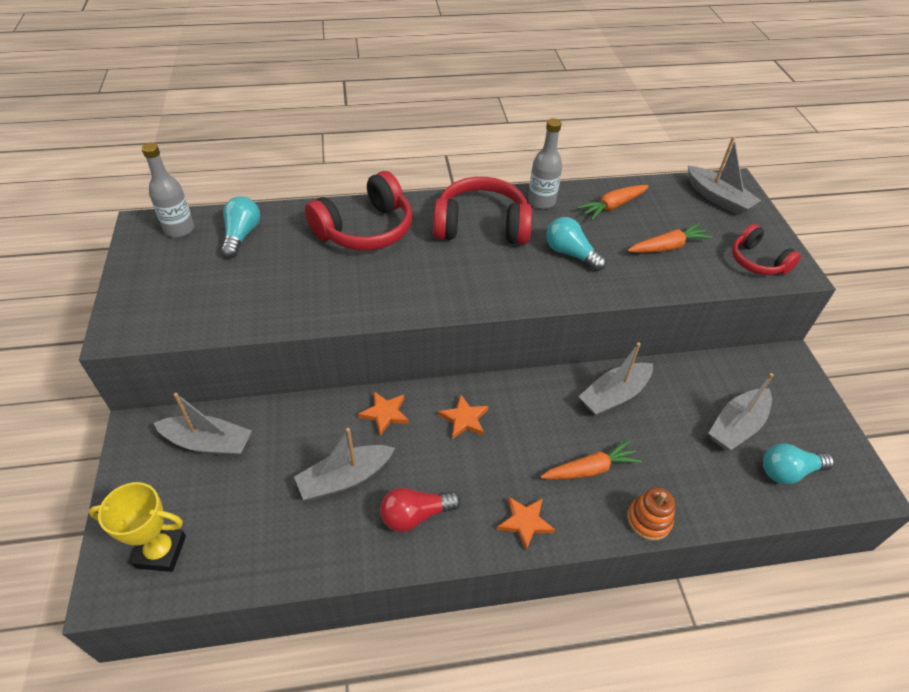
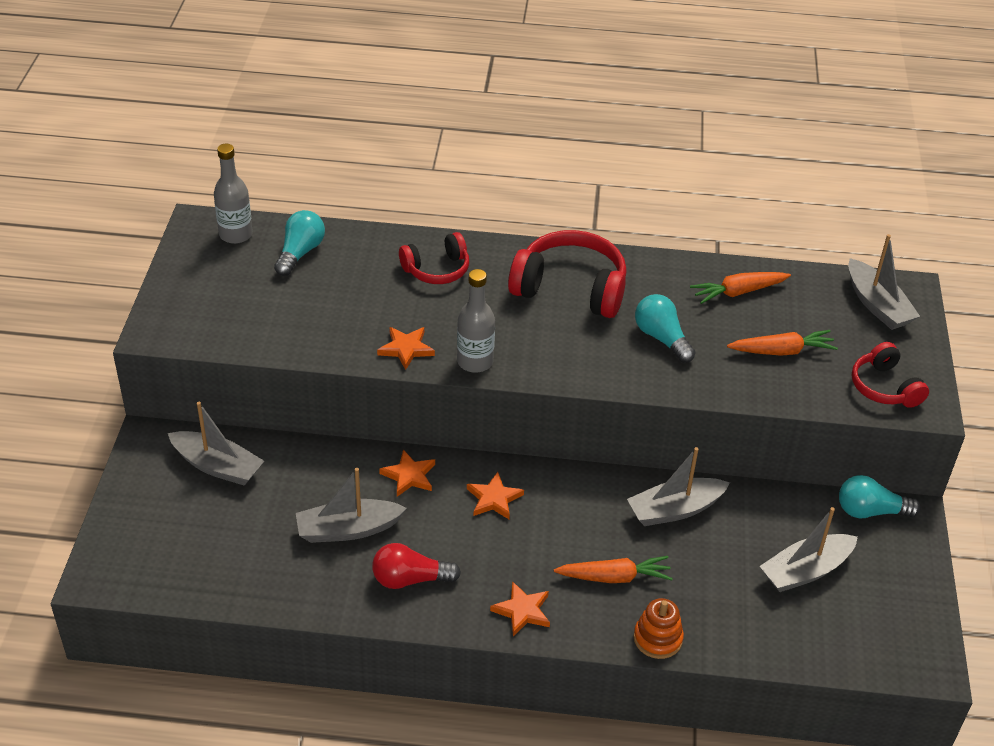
camera: 15 degrees right, 5 degrees down
yellow trophy [89,482,186,572] -> none
red headphones [305,171,412,251] -> red headphones [399,232,469,284], size x0.60
grey bottle [528,118,562,209] -> grey bottle moved to [457,269,495,373]
turquoise light bulb [763,443,834,484] -> turquoise light bulb moved to [839,475,921,518]
none -> orange star [377,327,435,370]

